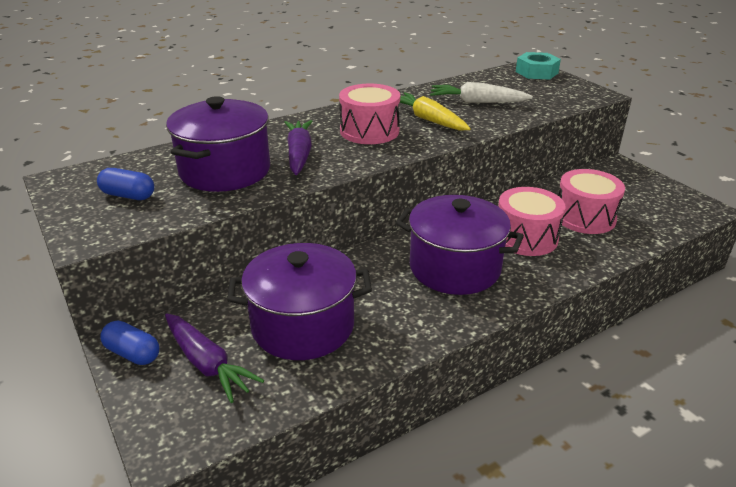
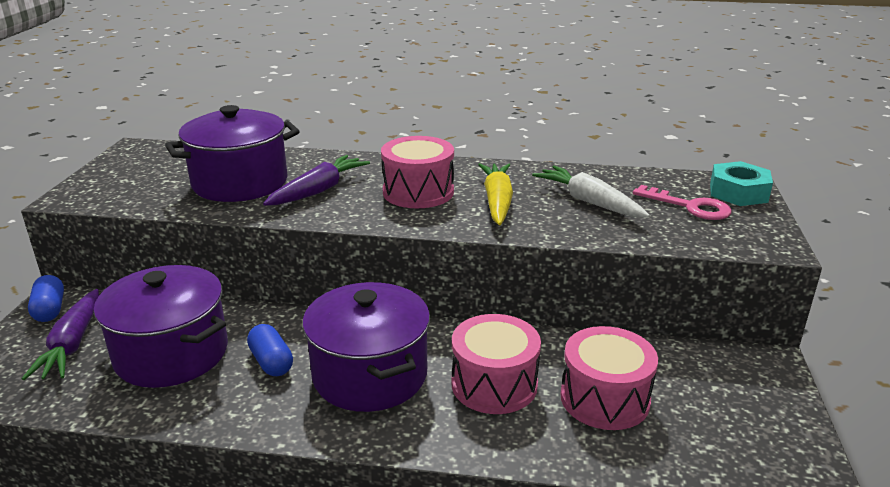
camera: 40 degrees right, 5 degrees down
blue capsule [97,168,154,200] -> blue capsule moved to [247,324,293,376]
none -> pink key [633,185,732,220]

